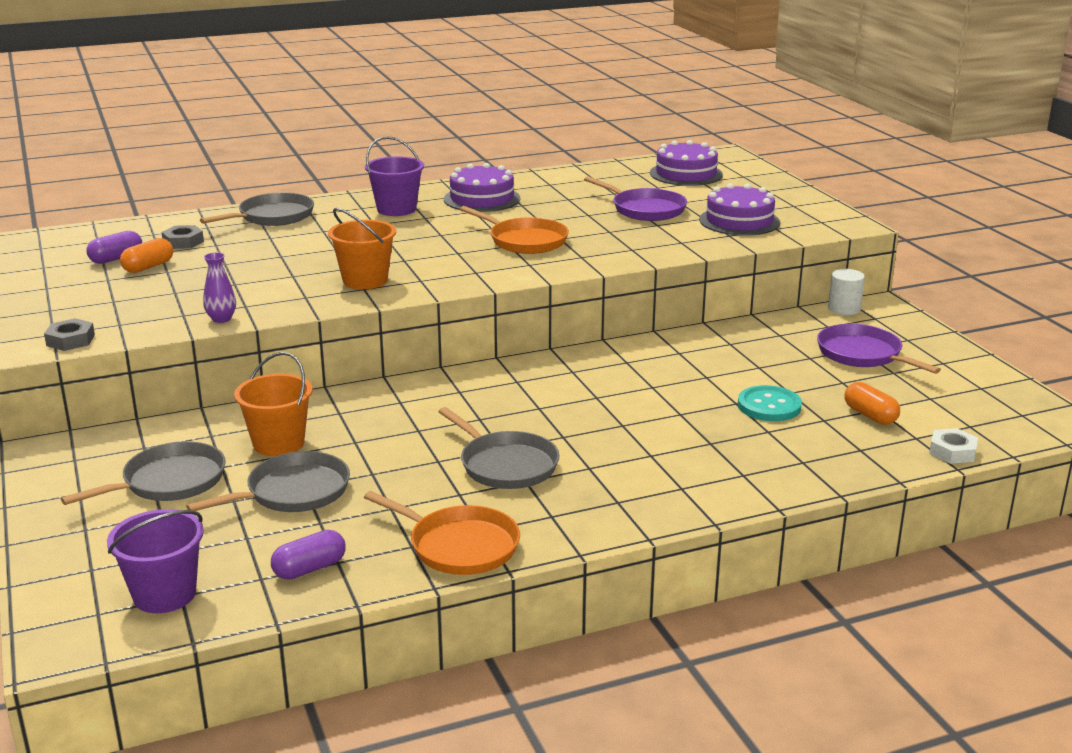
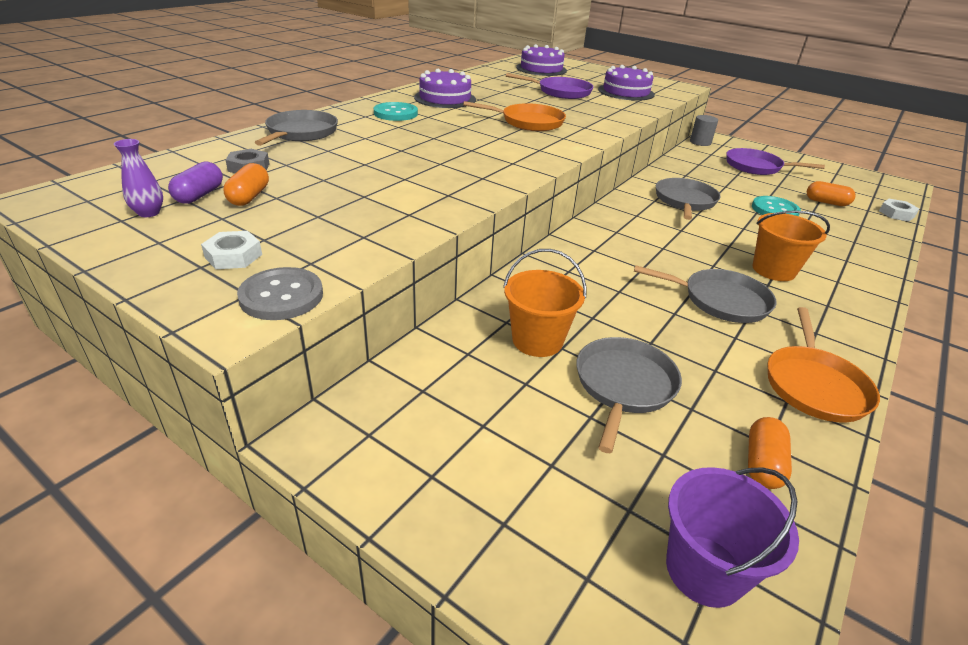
camera: 35 degrees left, 10 degrees up
grey nut [44,318,95,351] -> grey button [237,267,323,320]
grey pan [61,441,226,505] -> grey pan moved to [656,178,721,220]
purple vase [203,252,236,323] -> purple vase moved to [114,139,163,217]
purple capsule [271,530,346,580] -> orange capsule [748,417,792,489]
orange bucket [328,208,396,289] -> orange bucket moved to [753,210,830,281]
orange pan [364,491,520,575] -> orange pan turned 105 degrees clockwise [768,307,880,423]
purple bucket [365,136,424,216] -> turquoise button [374,102,418,121]
white cylinder [828,269,865,315] -> grey cylinder [690,115,718,146]
none -> white nut [201,231,262,269]

